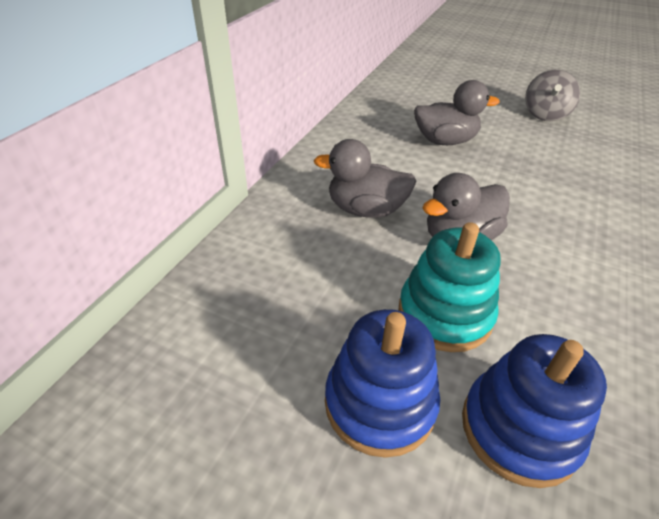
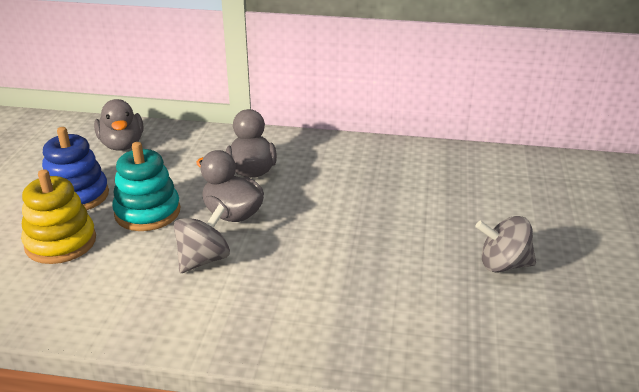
camera: 75 degrees right, 10 degrees down
grey duck [414,80,500,145] -> grey duck moved to [94,99,143,151]
blue stacking toy [462,334,607,488] -> yellow stacking toy [21,169,96,264]
none -> grey spinning top [174,205,230,273]

